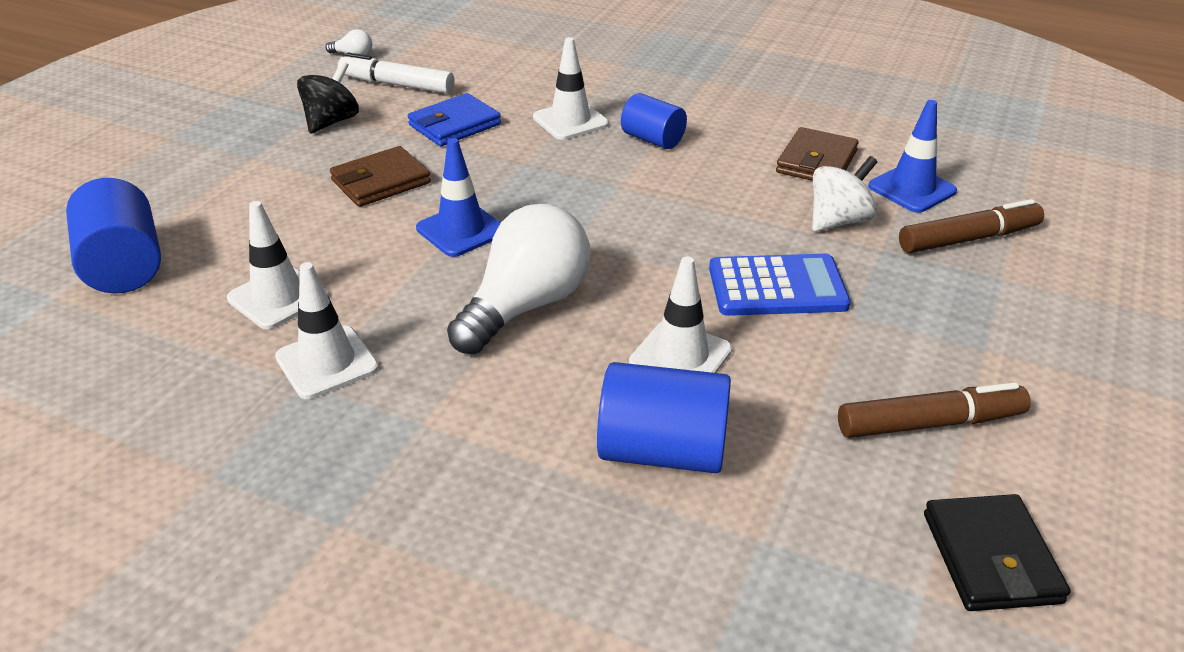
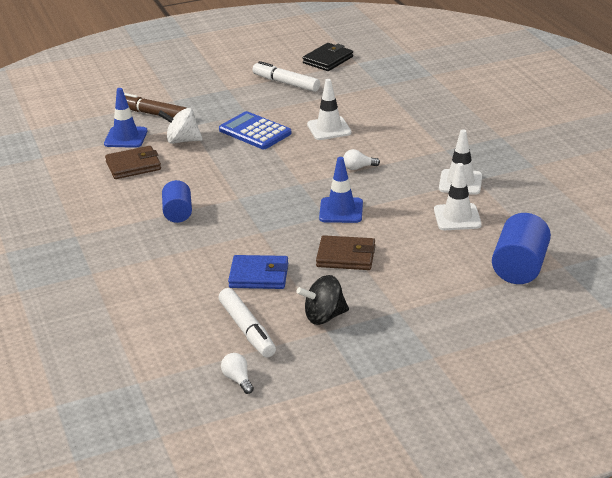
camera: 135 degrees left, 5 degrees down
white light bulb [447,204,590,354] -> white light bulb [343,149,380,170], size x0.41
white traffic cone [533,37,609,140] -> none
blue cylinder [597,362,731,473] -> none
brown marker [838,382,1031,438] -> white marker [252,61,320,92]

